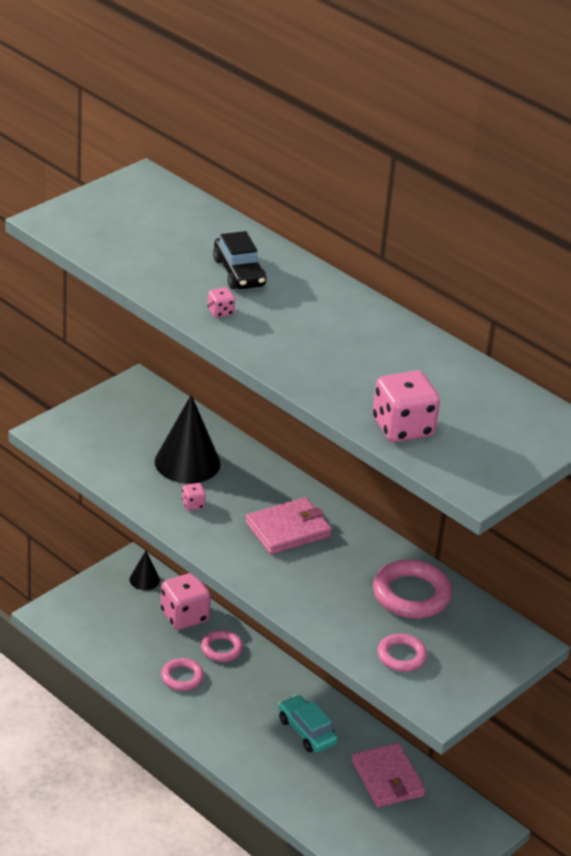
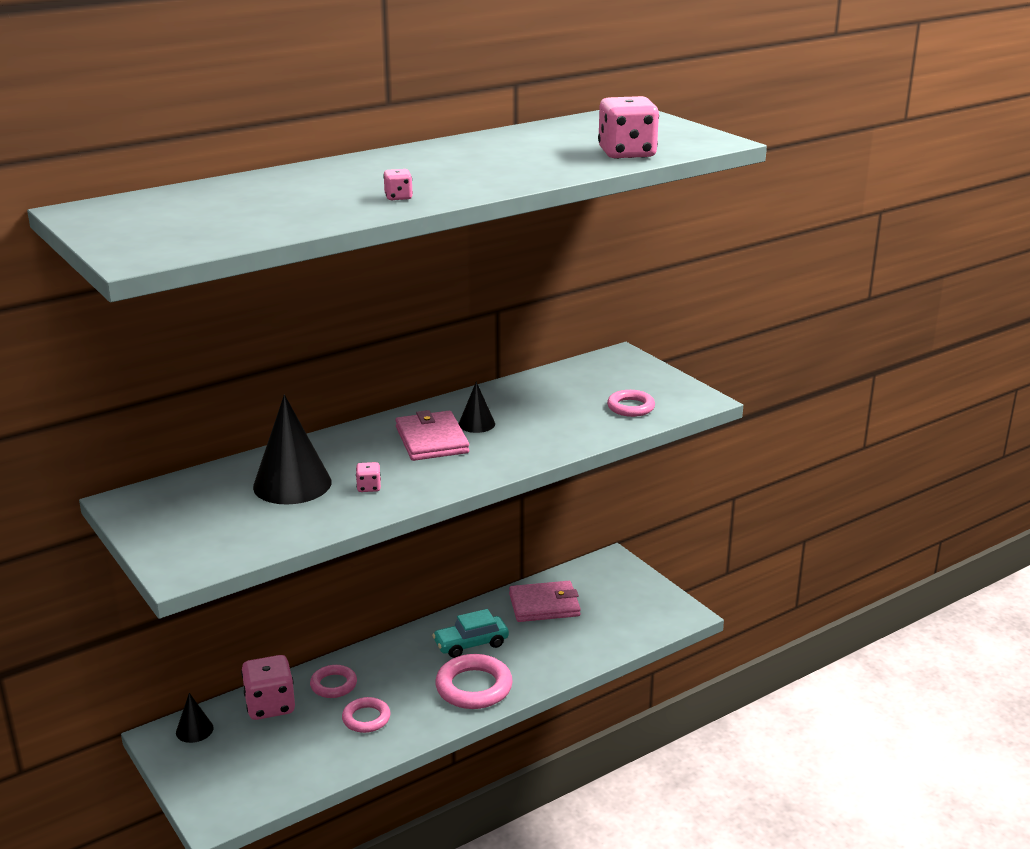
camera: 75 degrees left, 10 degrees down
black car [213,231,267,289] -> none
pink ring [373,559,452,618] -> pink ring moved to [435,654,513,709]
none -> black cone [459,382,495,433]

